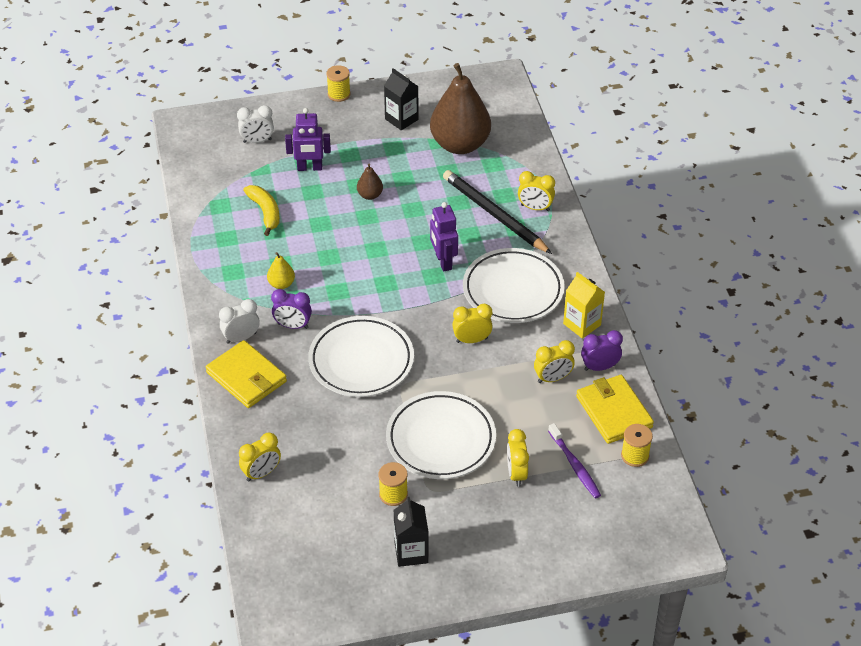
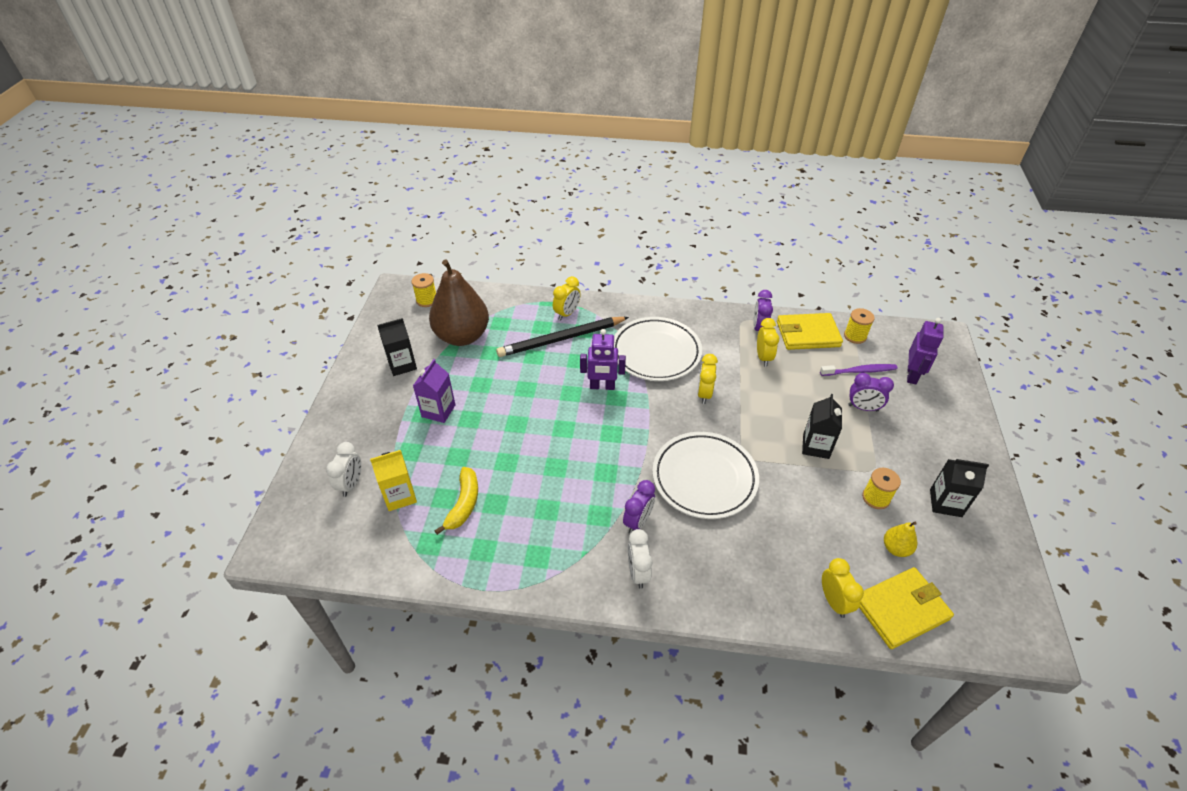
camera: 70 degrees left, 0 degrees up
yellow wallet [206,340,287,408] -> yellow wallet moved to [859,567,954,649]
yellow banana [243,185,280,236] -> yellow banana turned 105 degrees clockwise [434,467,478,535]
yellow pear [267,252,295,289] -> yellow pear moved to [884,522,917,557]
purple robot [285,108,331,171] -> purple robot moved to [907,318,943,384]
yellow spool [326,65,351,102] -> yellow spool moved to [412,273,436,307]
brown pear [357,164,383,200] -> none
white plate [386,391,496,479] -> black carton [802,394,842,459]
yellow clock [507,429,529,487] -> purple clock [848,373,894,411]
yellow carton [563,272,605,339] -> yellow carton moved to [370,450,417,511]
none -> purple carton [413,359,455,423]

